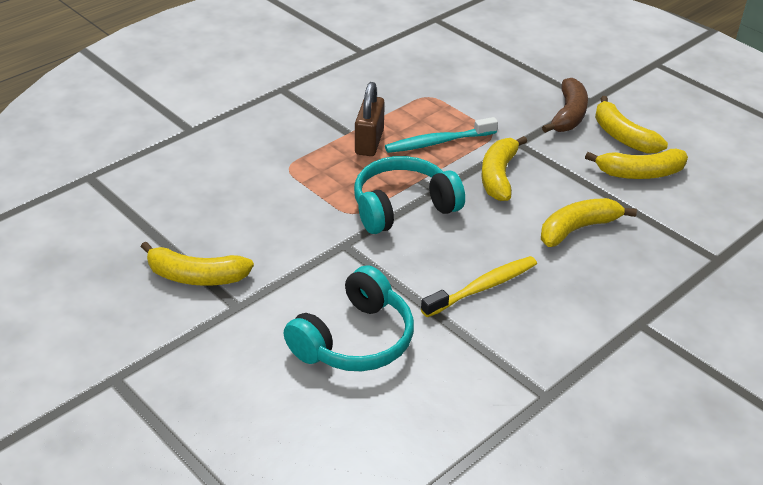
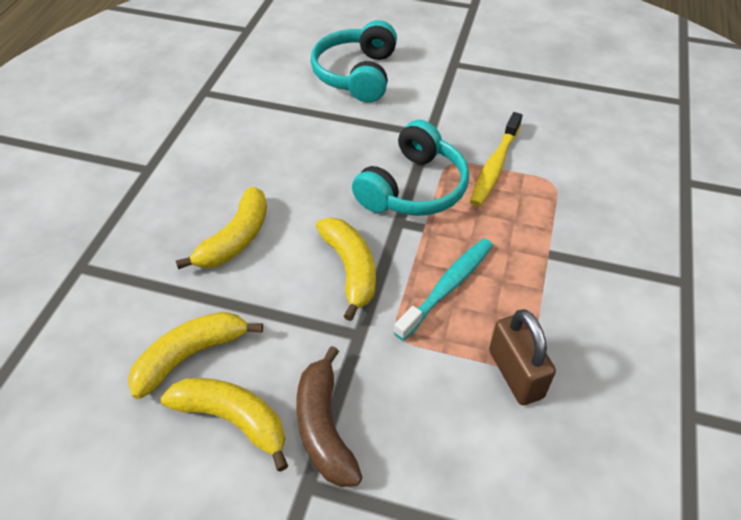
camera: 150 degrees right, 10 degrees up
yellow banana [141,242,254,286] -> none
brown padlock [355,82,385,156] -> brown padlock moved to [489,309,556,405]
yellow toothbrush [421,256,537,318] -> yellow toothbrush moved to [470,112,522,206]

